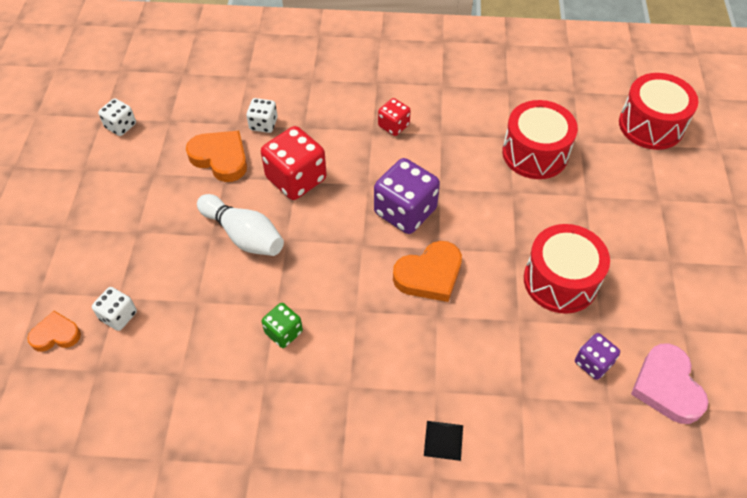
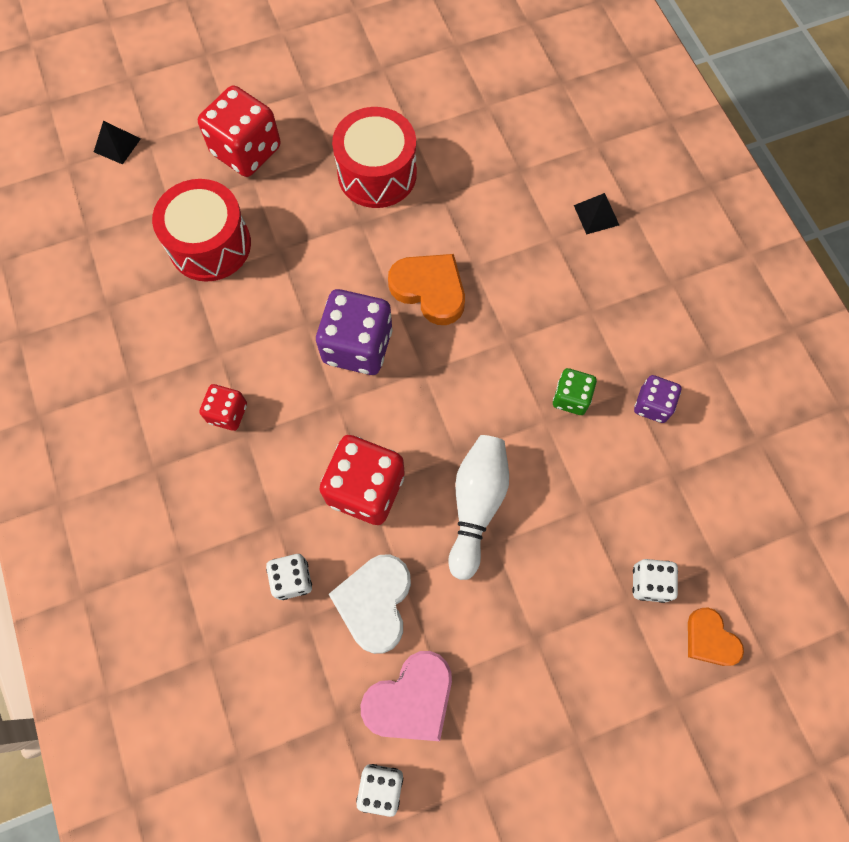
camera: 115 degrees left, 15 degrees up
orange heart [186,131,247,182] -> white heart [329,554,411,654]
purple dice [575,333,620,380] -> purple dice moved to [634,375,681,423]
red drum [619,73,698,150] -> black pyramid [94,121,141,165]
pink heart [631,344,708,424] -> pink heart moved to [361,651,452,741]
none -> red dice [198,85,281,177]

